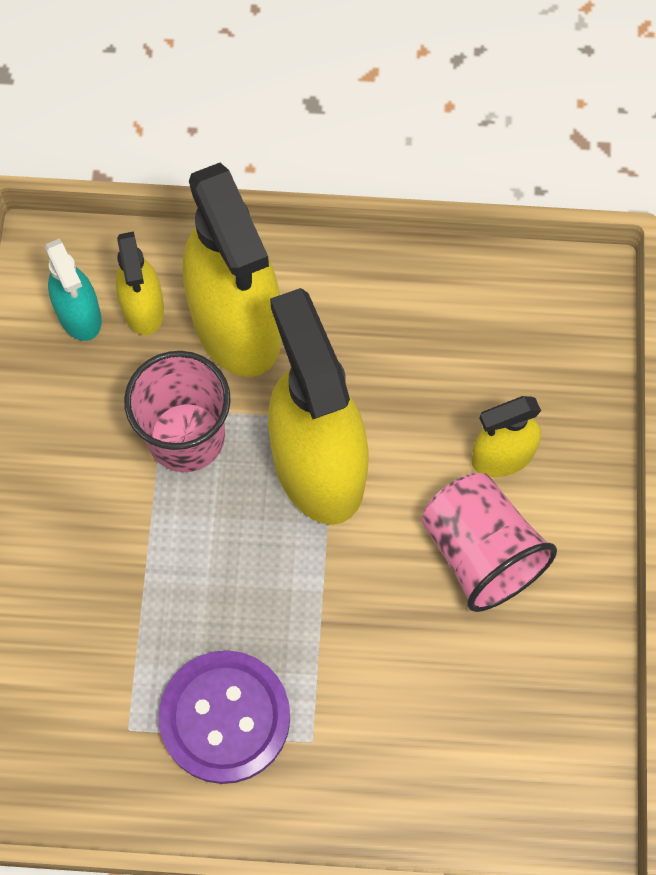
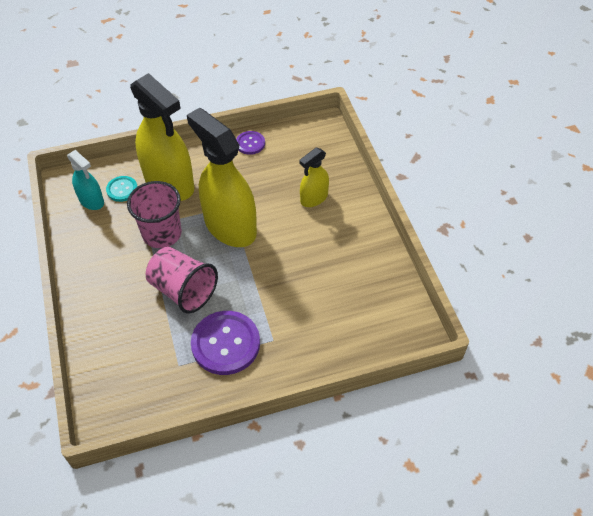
camera: 20 degrees left, 15 degrees down
yellow spray bottle [116,231,164,335] -> turquoise button [106,176,138,202]
pink cup [422,473,557,612] -> pink cup moved to [146,247,218,314]
none -> purple button [236,131,265,155]

